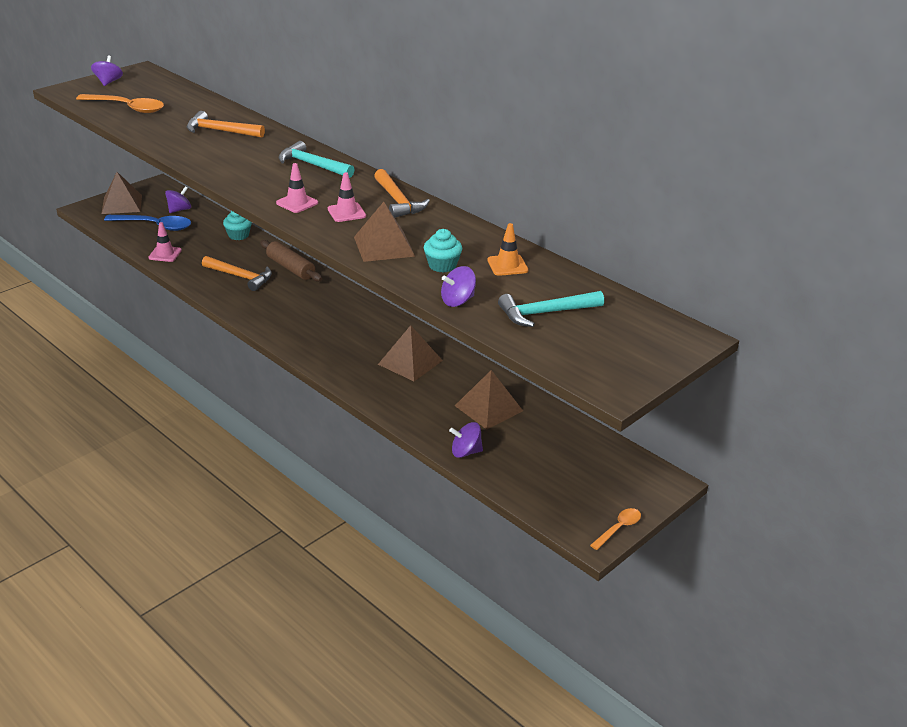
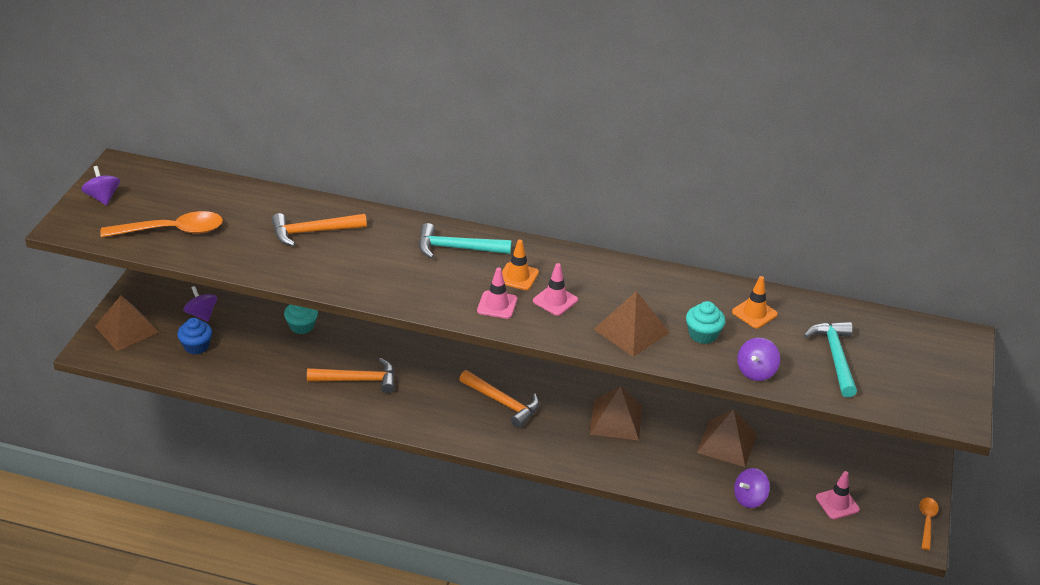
camera: 30 degrees left, 5 degrees up
blue spoon [104,215,191,231] -> blue cupcake [177,317,212,354]
pink traffic cone [148,222,182,262] -> pink traffic cone moved to [816,471,860,519]
purple spinning top [165,186,191,213] -> purple spinning top turned 45 degrees counterclockwise [183,286,217,322]
brown rolling pin [260,240,322,282] -> none
orange hammer [374,169,430,218] -> orange hammer moved to [459,370,539,428]
turquoise hammer [498,291,604,327] -> turquoise hammer turned 135 degrees clockwise [804,322,857,397]
none -> orange traffic cone [502,240,539,290]

